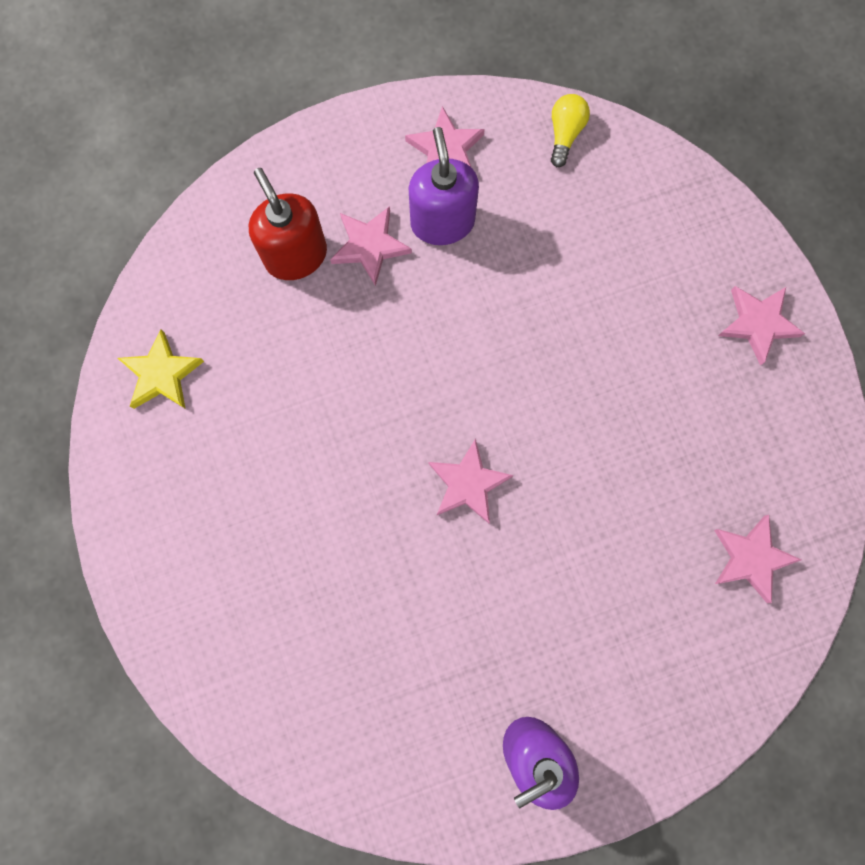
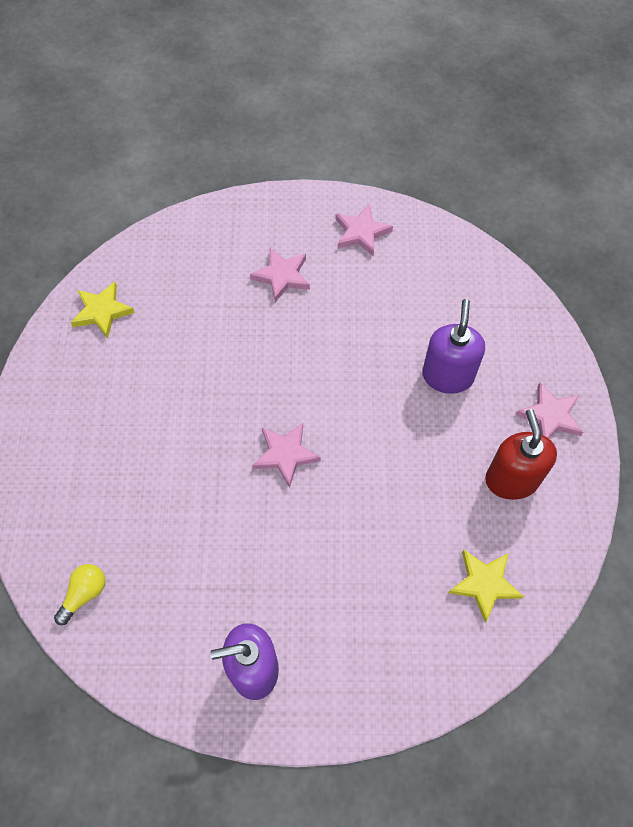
camera: 20 degrees right, 15 degrees down
red soap dispenser [249,168,327,280] -> red soap dispenser moved to [485,409,557,500]
purple soap dispenser [409,127,479,245] -> purple soap dispenser moved to [422,299,485,394]
yellow light bulb [551,94,590,167] -> yellow light bulb moved to [54,564,105,625]
pink star [714,515,802,603] -> yellow star [449,550,524,622]

